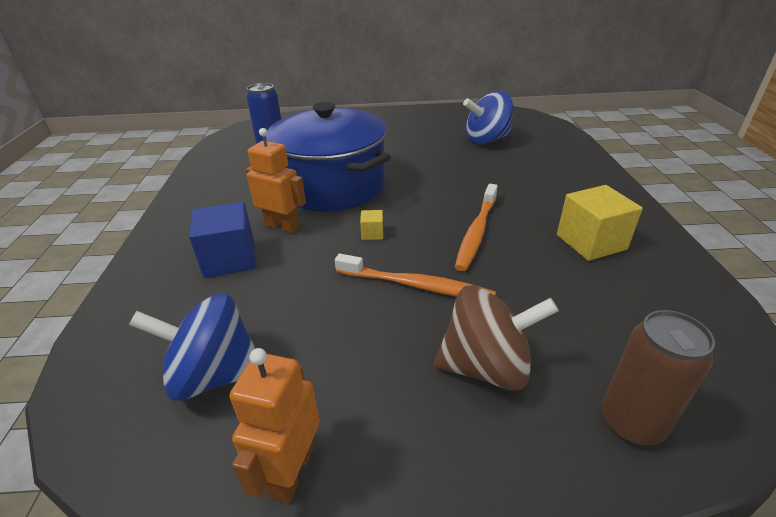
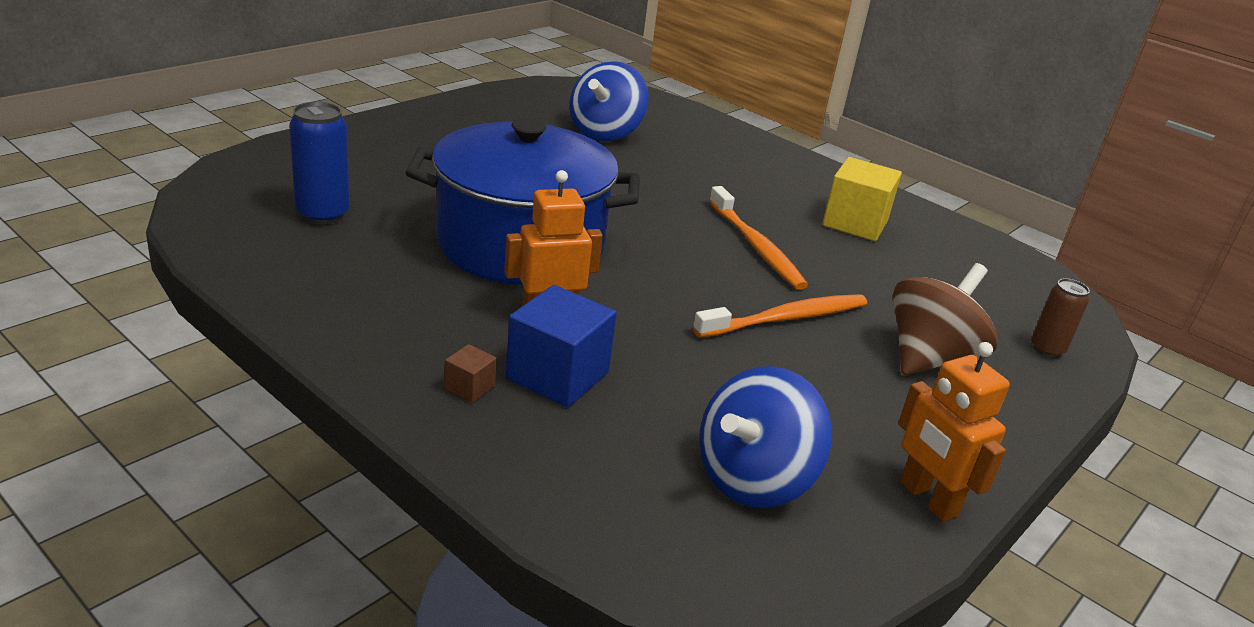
camera: 50 degrees left, 5 degrees down
yellow cube [360,210,383,240] -> none
brown can [601,310,715,446] -> brown can [1031,278,1090,358], size x0.64
none -> brown cube [444,344,497,403]

